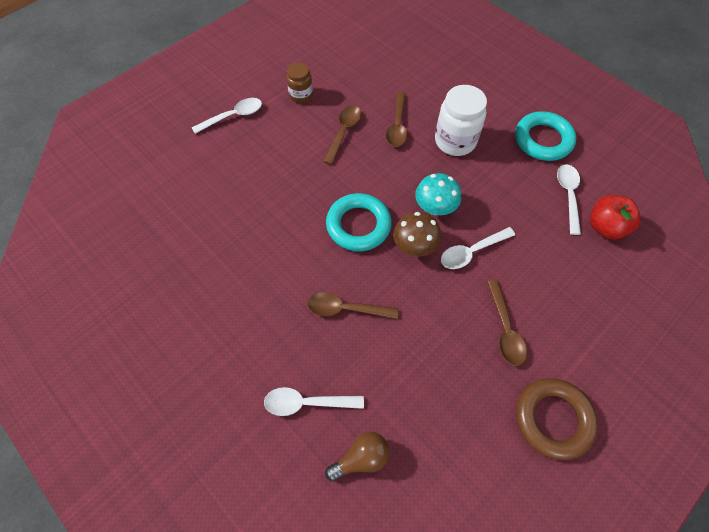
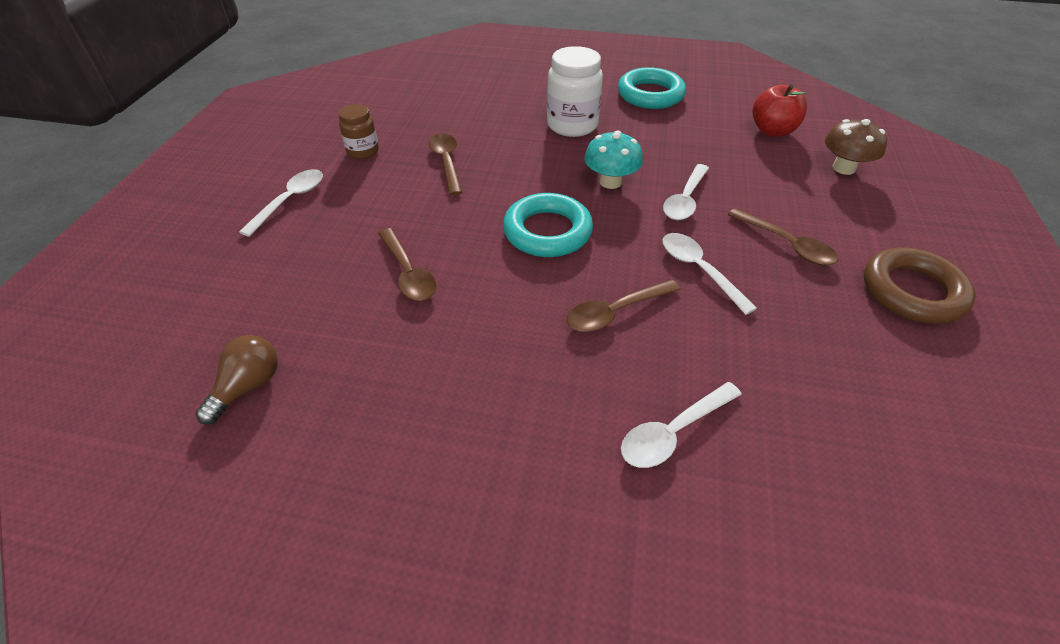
camera: 35 degrees left, 15 degrees down
brown light bulb [325,432,390,482] -> brown light bulb moved to [195,335,278,425]
brown spoon [386,92,408,147] -> brown spoon moved to [378,228,436,301]
brown mushroom [393,212,441,257] -> brown mushroom moved to [825,119,887,175]
white spoon [557,164,581,235] -> white spoon moved to [663,233,757,315]

